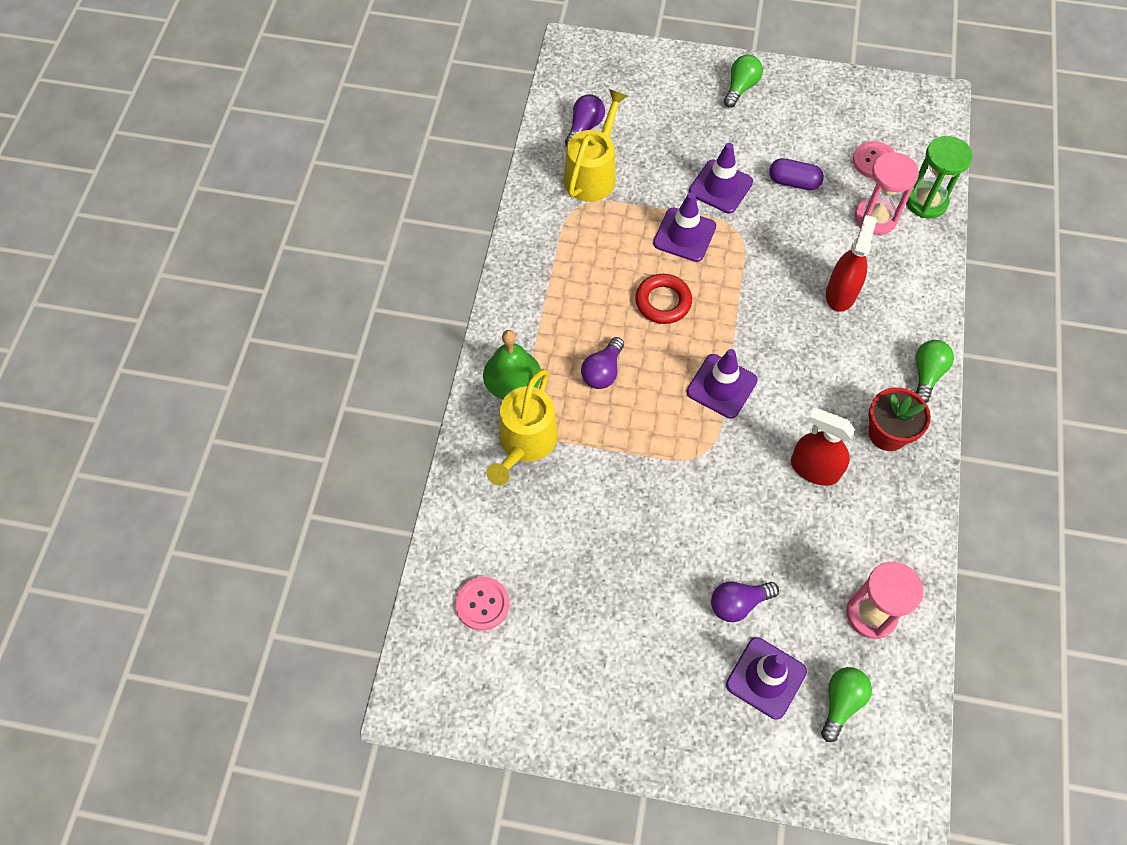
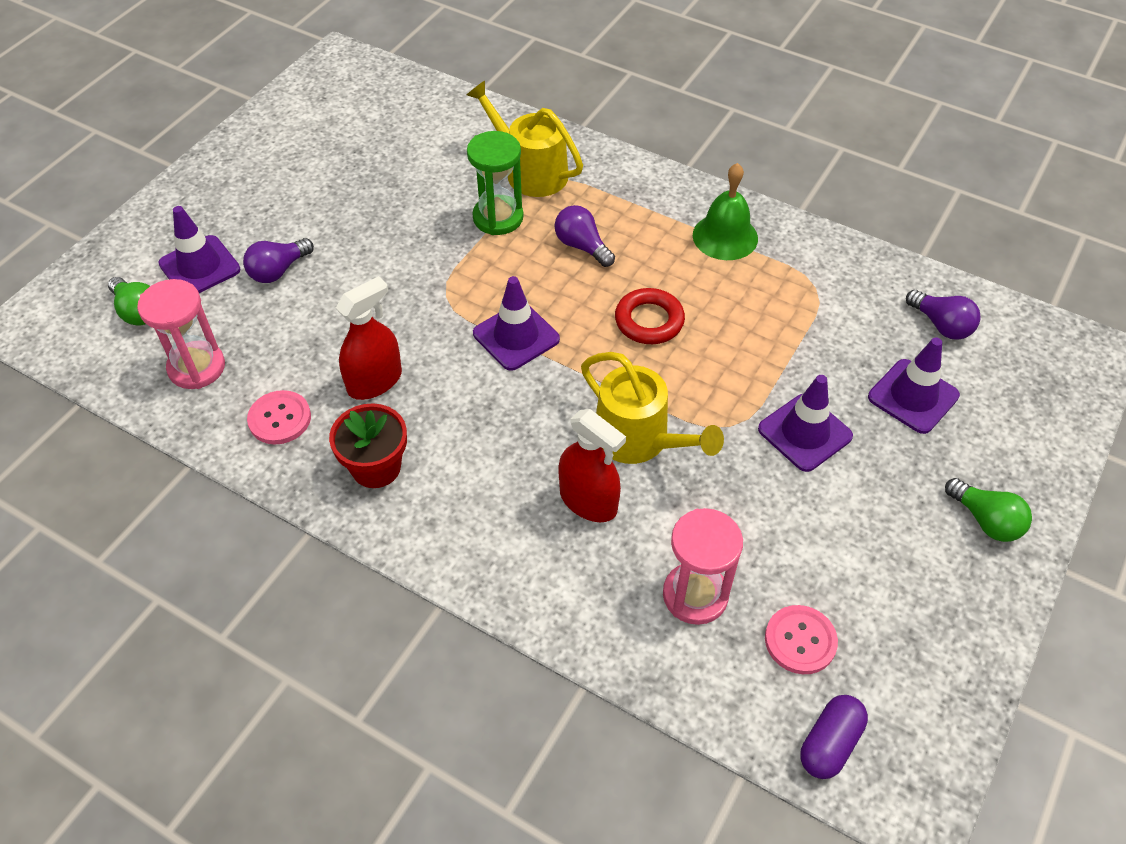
camera: 110 degrees right, 10 degrees down
pink button [455,577,509,631] -> pink button moved to [247,390,311,444]
green bell [483,330,541,399] -> green bell moved to [693,163,758,260]
yellow watering can [564,89,627,202] -> yellow watering can moved to [581,352,724,464]
purple traffic cone [653,192,716,262] -> purple traffic cone moved to [868,338,960,434]
purple light bulb [711,581,779,622] -> purple light bulb turned 135 degrees counterclockwise [243,238,314,283]
purple capsule [769,158,824,190] -> purple capsule moved to [800,695,868,779]
green hourglass [906,136,973,218] -> green hourglass moved to [467,131,524,235]
green light bulb [916,340,954,403] -> none

